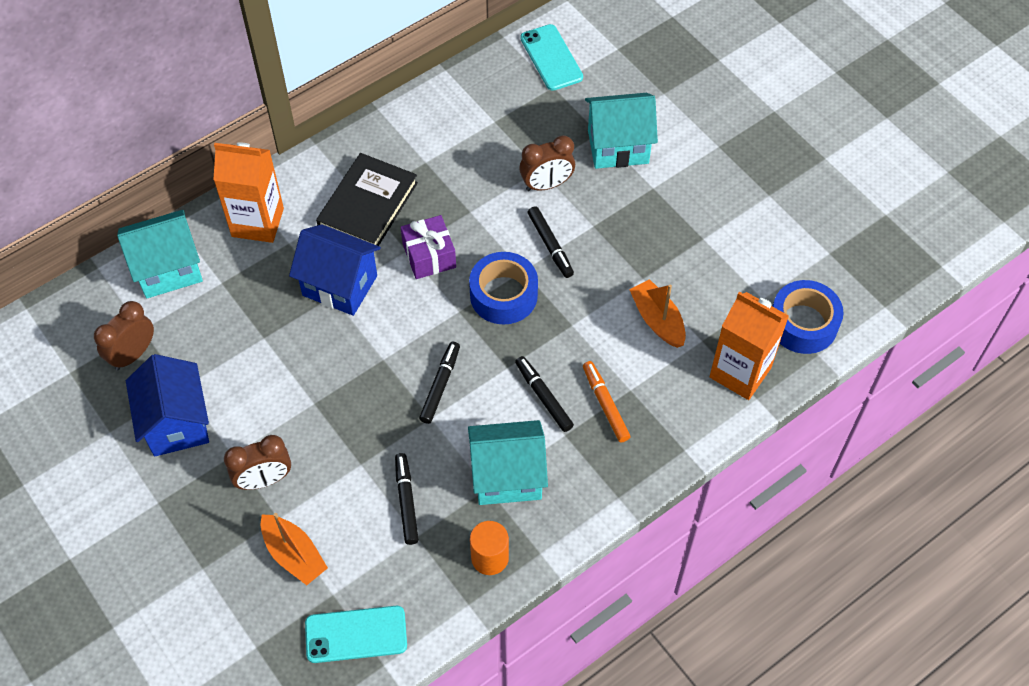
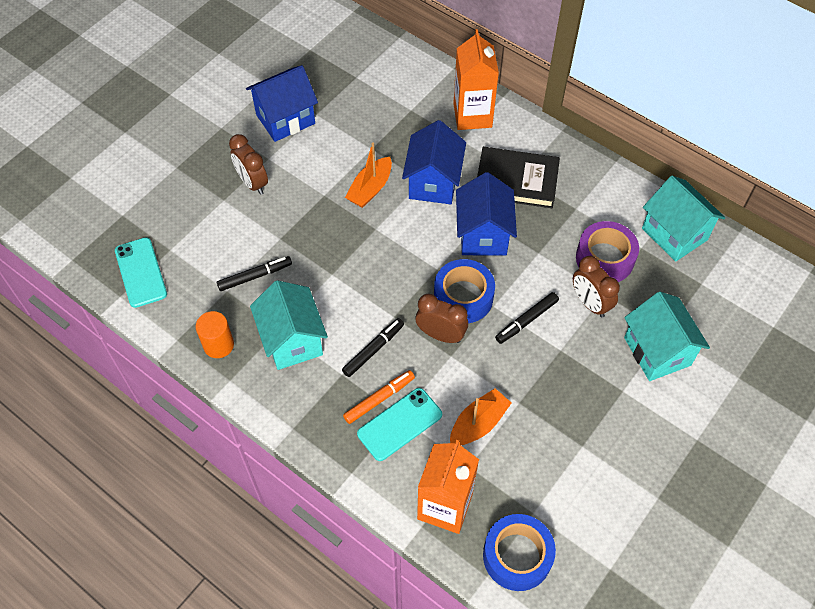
camera: 75 degrees right, 0 degrees up
brown clock [94,301,154,370] -> brown clock moved to [415,294,468,343]
turquoise house [117,210,203,298] -> turquoise house moved to [642,176,725,262]
orange boat [260,513,328,585] -> orange boat moved to [345,142,392,208]
purple gift [401,215,456,279] -> blue house [456,172,517,255]
black marker [419,342,460,424] -> none
turquoise phone [520,24,583,91] -> turquoise phone moved to [357,388,442,461]
none -> purple tape [576,221,639,282]

